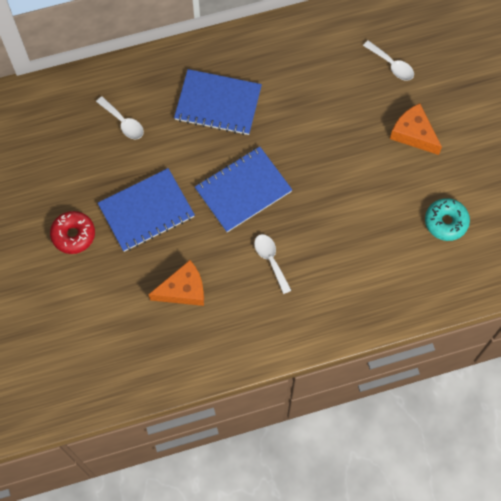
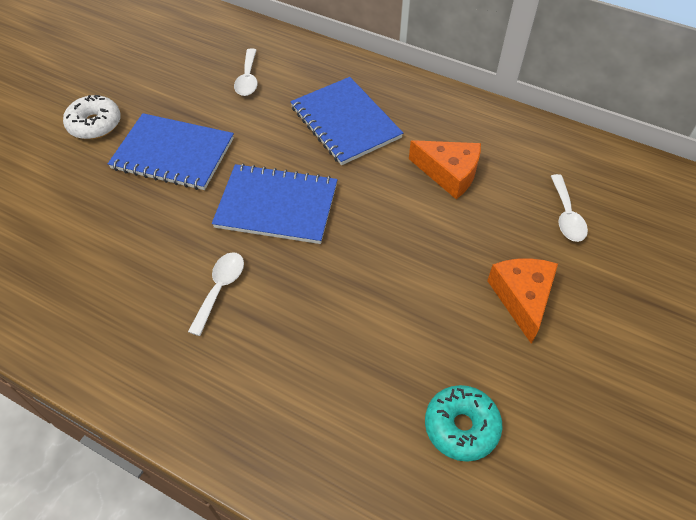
camera: 45 degrees right, 15 degrees down
red donut [50,211,95,254] -> white donut [63,95,121,139]
orange cheese [148,260,204,306] -> orange cheese moved to [409,140,481,199]

